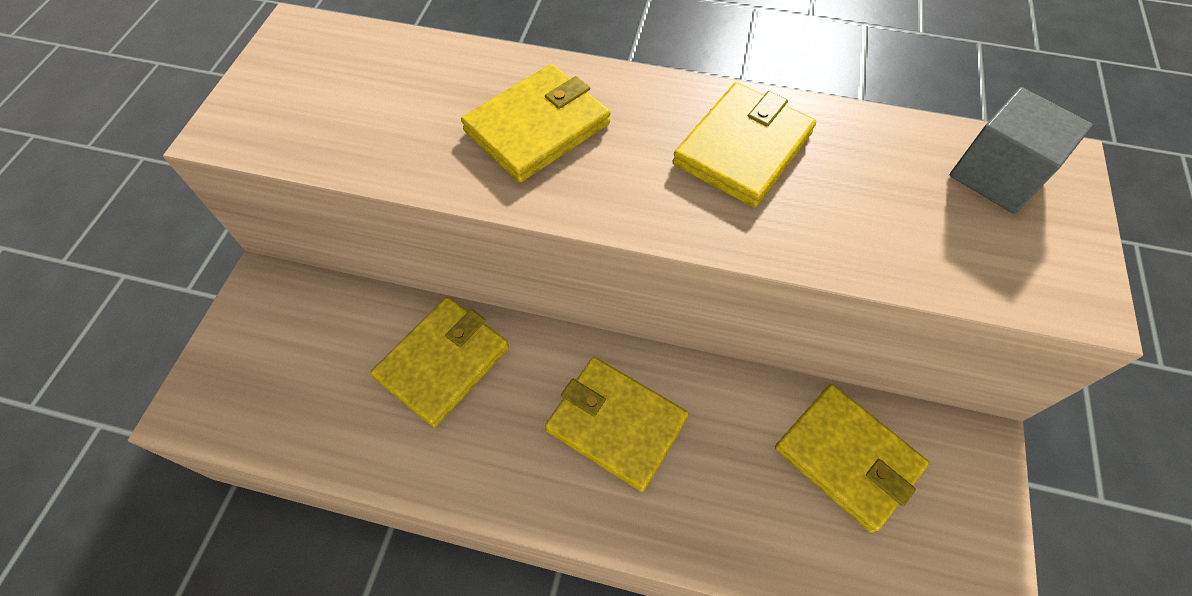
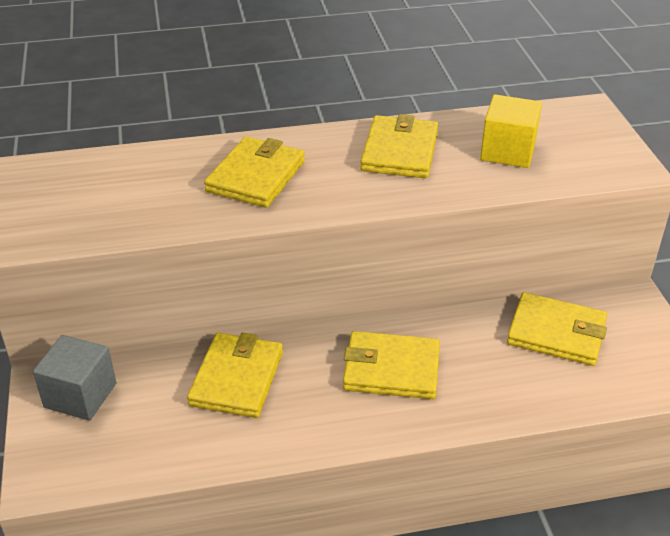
camera: 25 degrees left, 20 degrees down
grey cube [950,87,1093,214] -> grey cube moved to [33,335,116,421]
none -> yellow cube [480,95,542,168]

